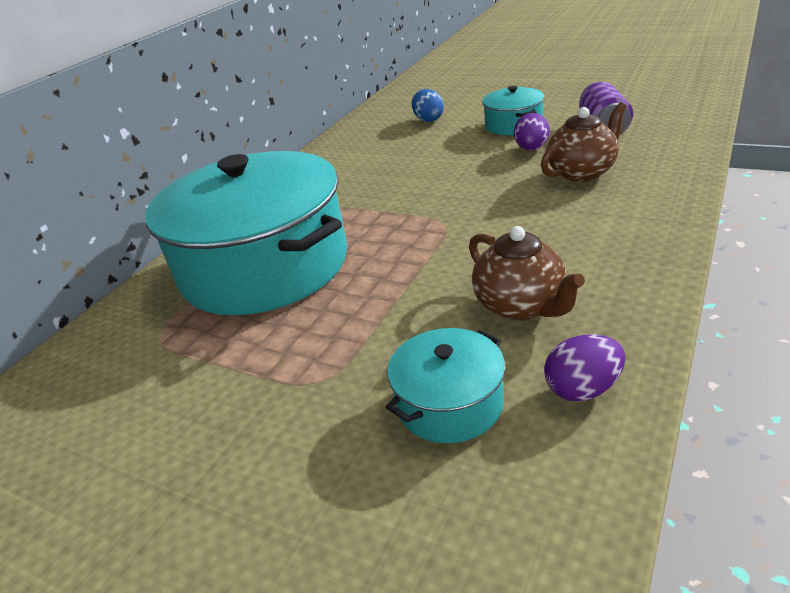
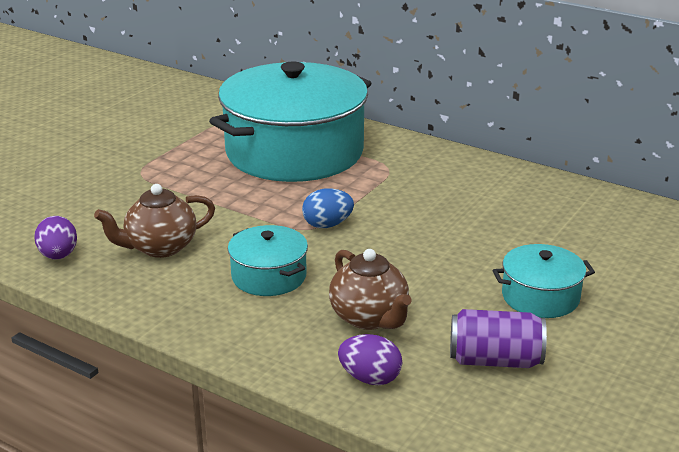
camera: 90 degrees right, 5 degrees down
turquoise pot [386,328,505,443] -> turquoise pot moved to [228,225,308,296]
blue egg [412,89,444,122] -> blue egg moved to [302,188,354,228]
purple egg [514,113,550,151] -> purple egg moved to [338,334,402,385]

